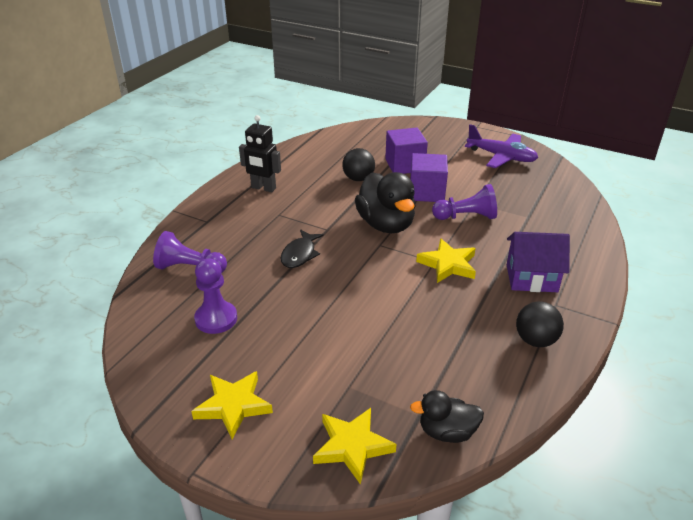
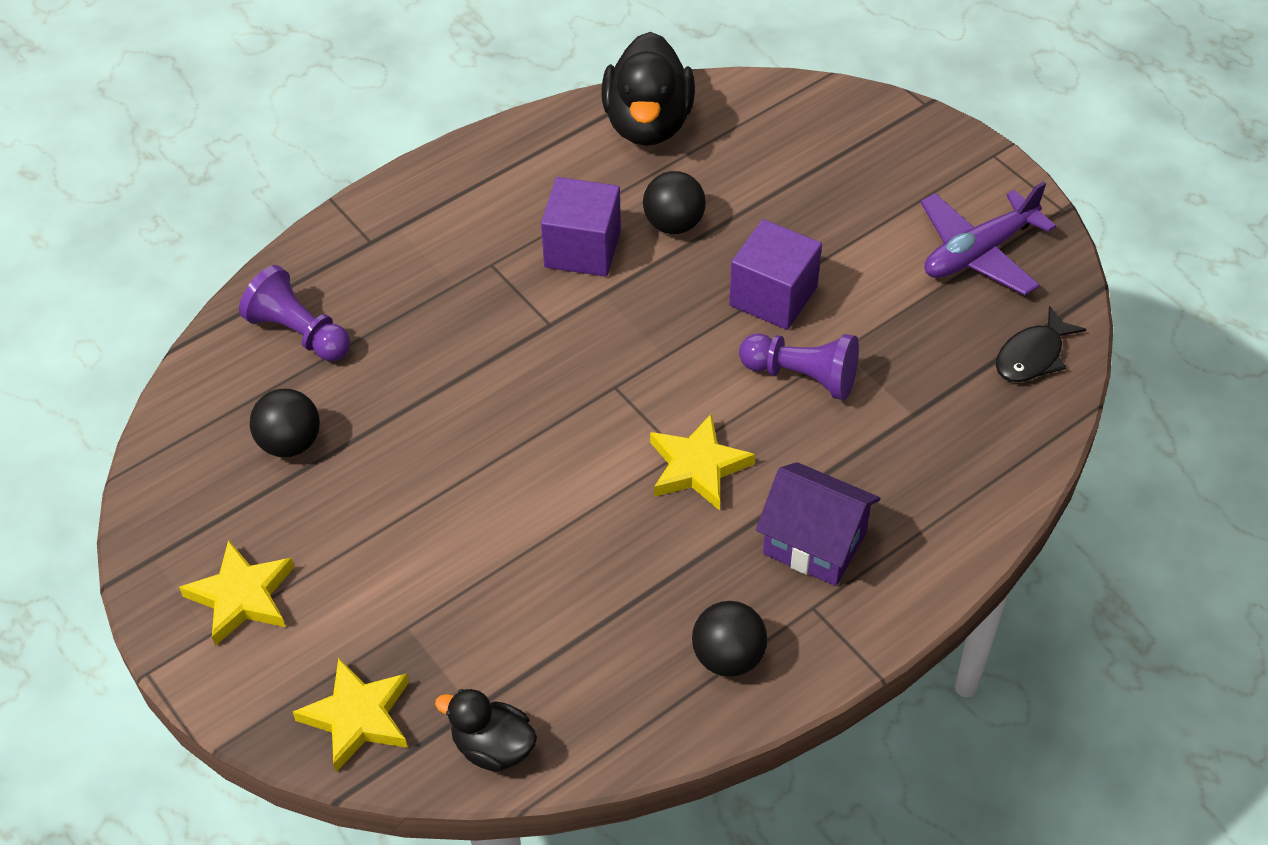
camera: 25 degrees right, 15 degrees up
purple pawn [194,258,237,334] -> black ball [250,389,320,457]
black robot [239,115,281,192] -> none
black fish [280,229,324,268] -> black fish moved to [996,306,1086,382]
black duck [355,172,415,233] -> black duck moved to [602,32,695,146]
purple cube [385,128,428,174] -> purple cube moved to [541,177,621,277]
purple plane [465,124,538,168] -> purple plane turned 90 degrees clockwise [920,181,1056,295]

